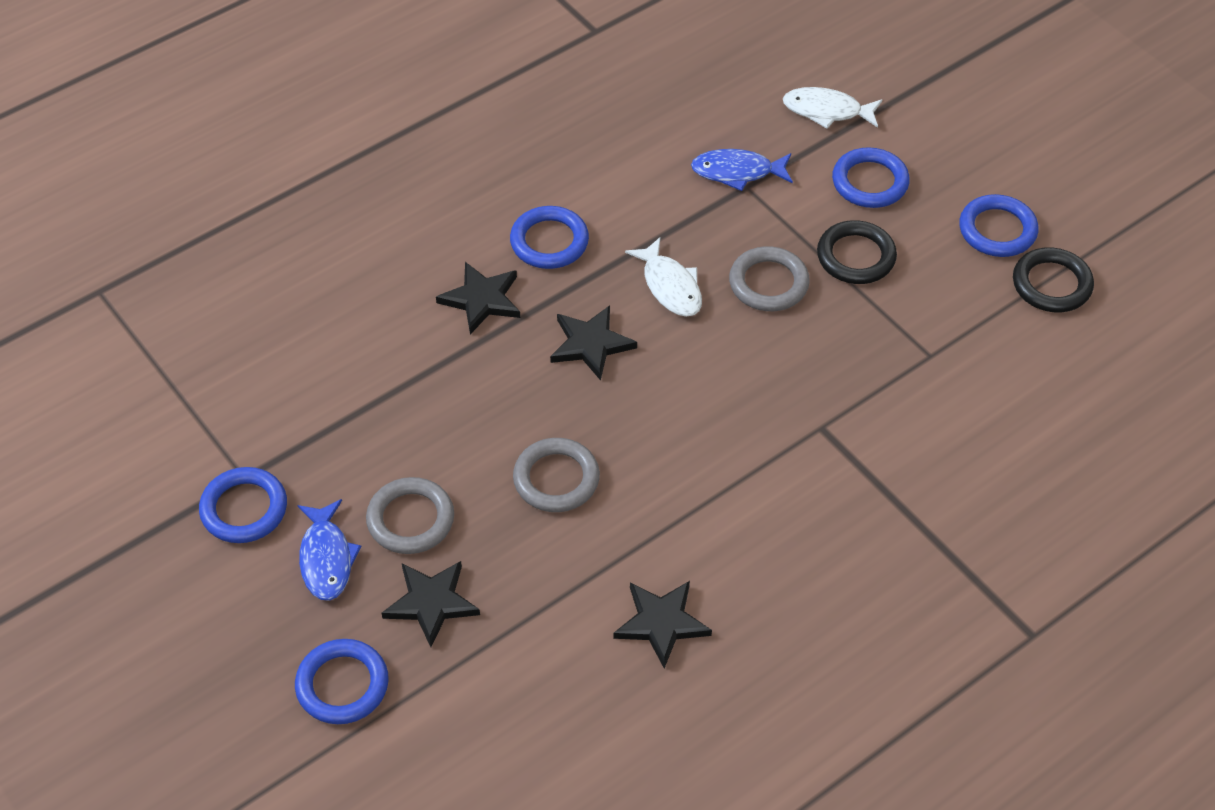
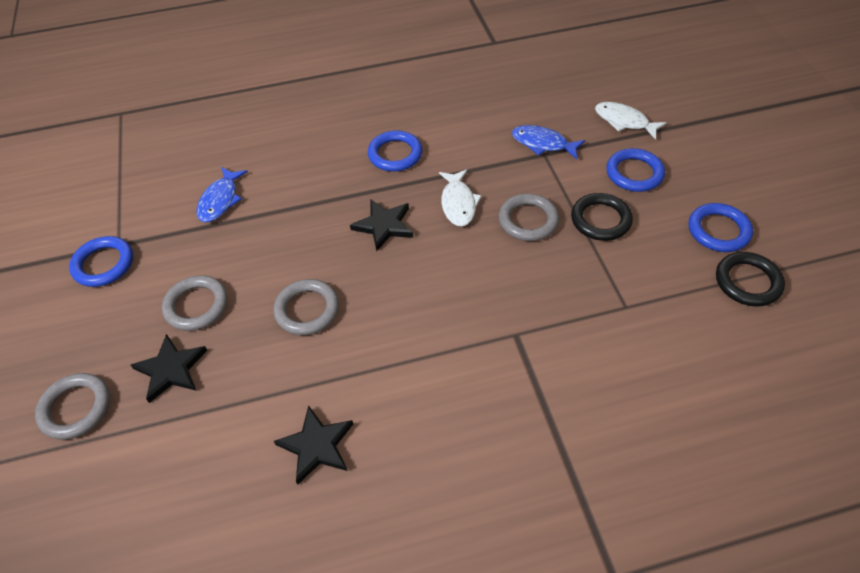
camera: 25 degrees right, 0 degrees up
blue ring [295,639,389,724] -> grey ring [35,373,110,440]
blue fish [297,499,361,601] -> blue fish moved to [197,167,248,222]
black star [436,262,520,334] -> none

